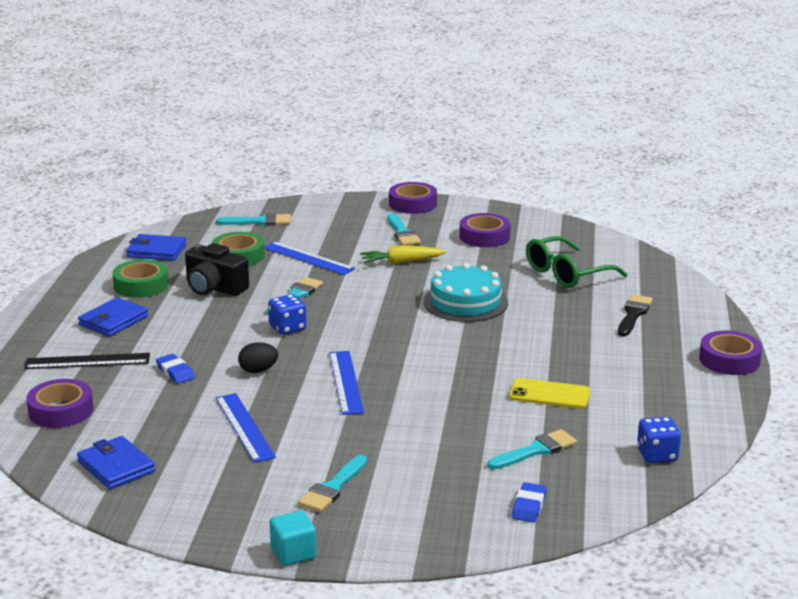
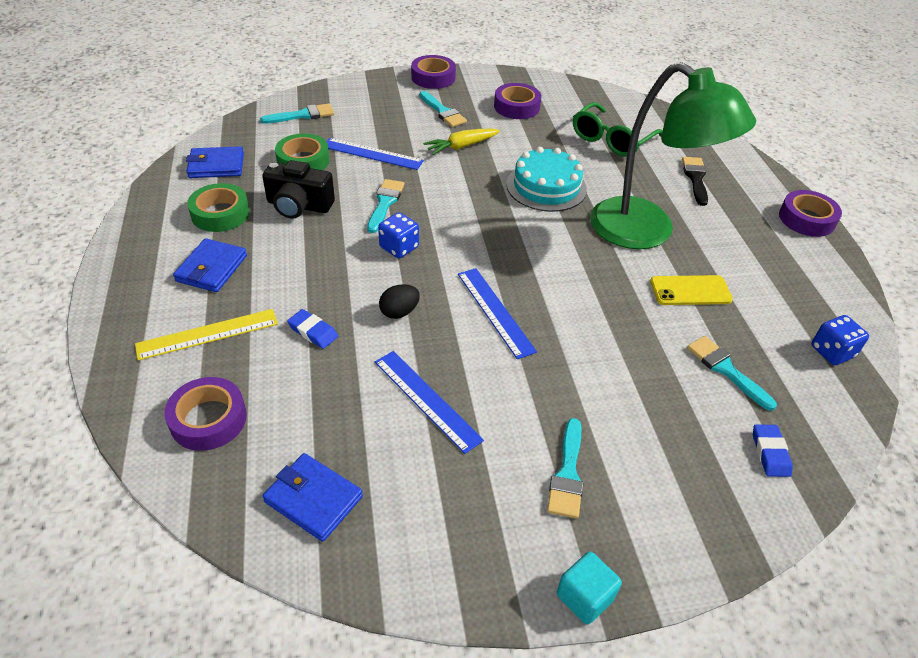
camera: 20 degrees left, 20 degrees up
black ruler [24,353,150,369] -> yellow ruler [135,309,278,361]
turquoise brush [487,429,577,470] -> turquoise brush turned 75 degrees counterclockwise [687,336,777,411]
none -> green lamp [590,62,756,249]

